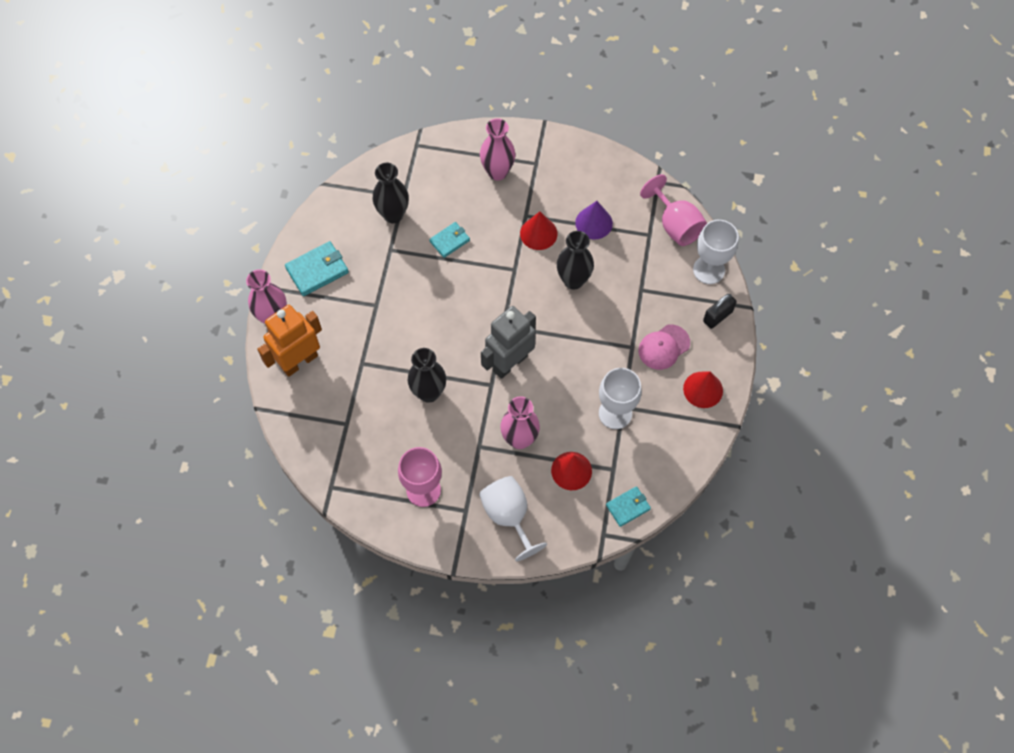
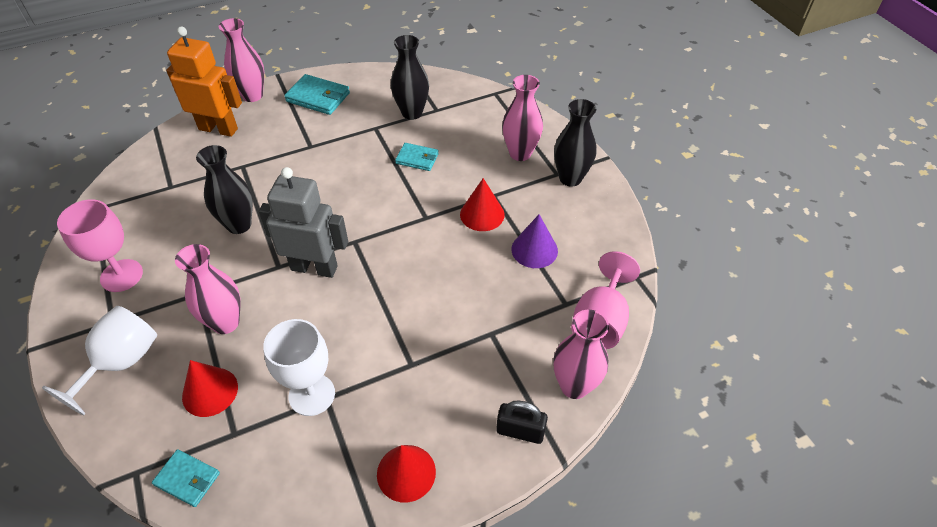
camera: 55 degrees right, 15 degrees down
black vase [557,231,594,290] -> black vase moved to [554,99,597,186]
pink cap [638,324,690,370] -> none
white goblet [693,220,739,284] -> pink vase [553,310,609,399]

